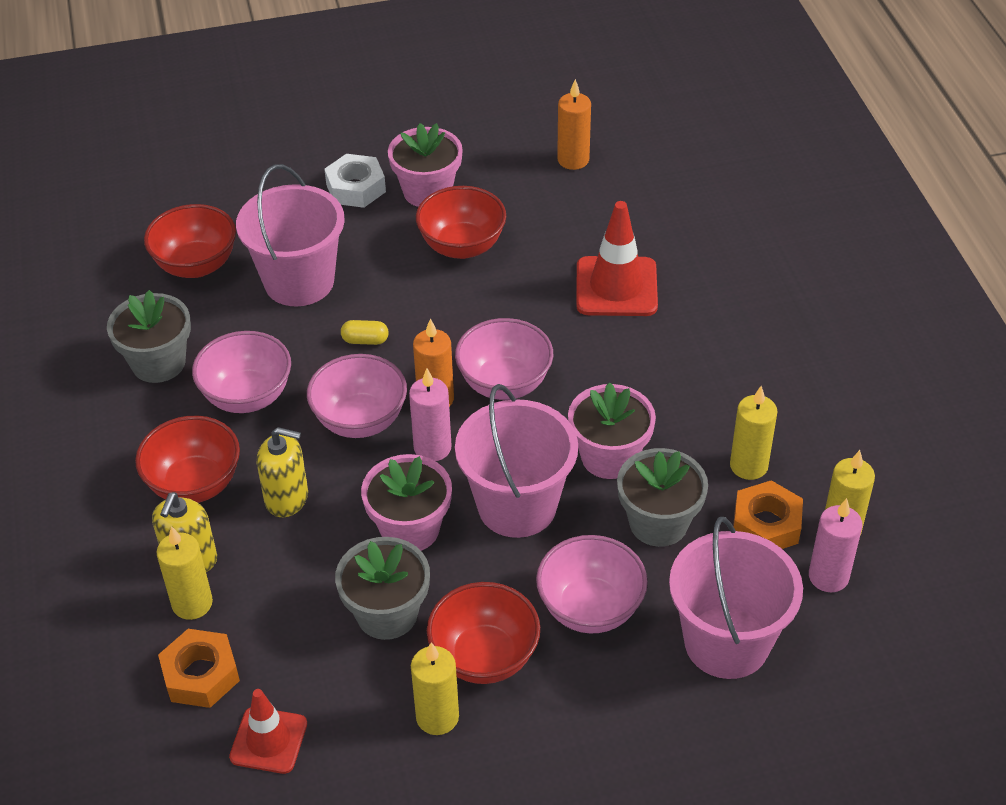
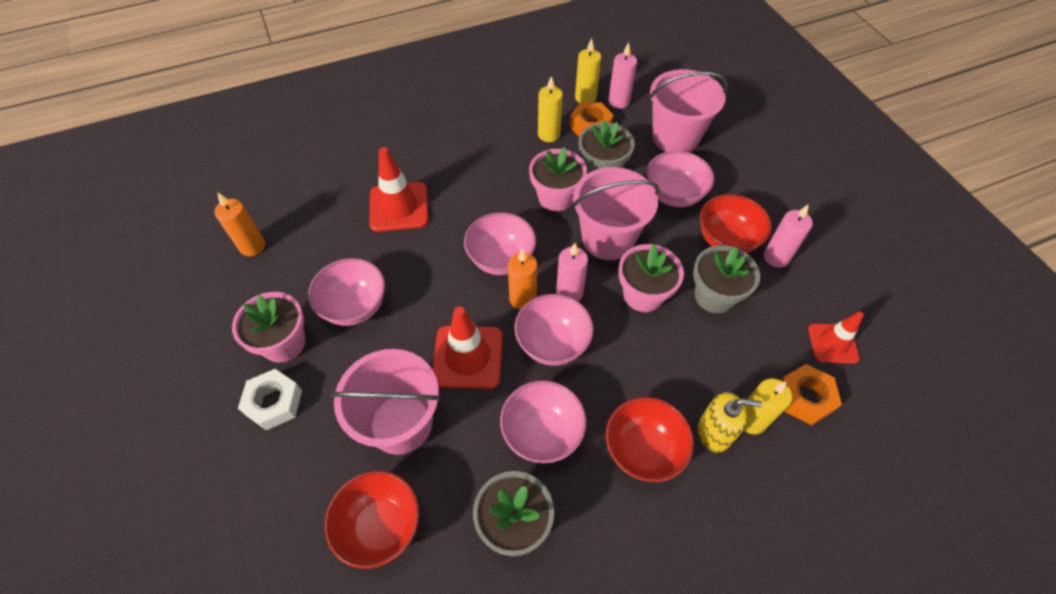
camera: 100 degrees left, 10 degrees up
yellow soap dispenser [257,427,308,517] -> none
yellow capsule [341,320,389,345] -> red traffic cone [432,306,503,389]
yellow candle [411,642,459,735] -> pink candle [764,204,813,268]
red bowl [416,186,506,259] -> pink bowl [308,258,385,326]

